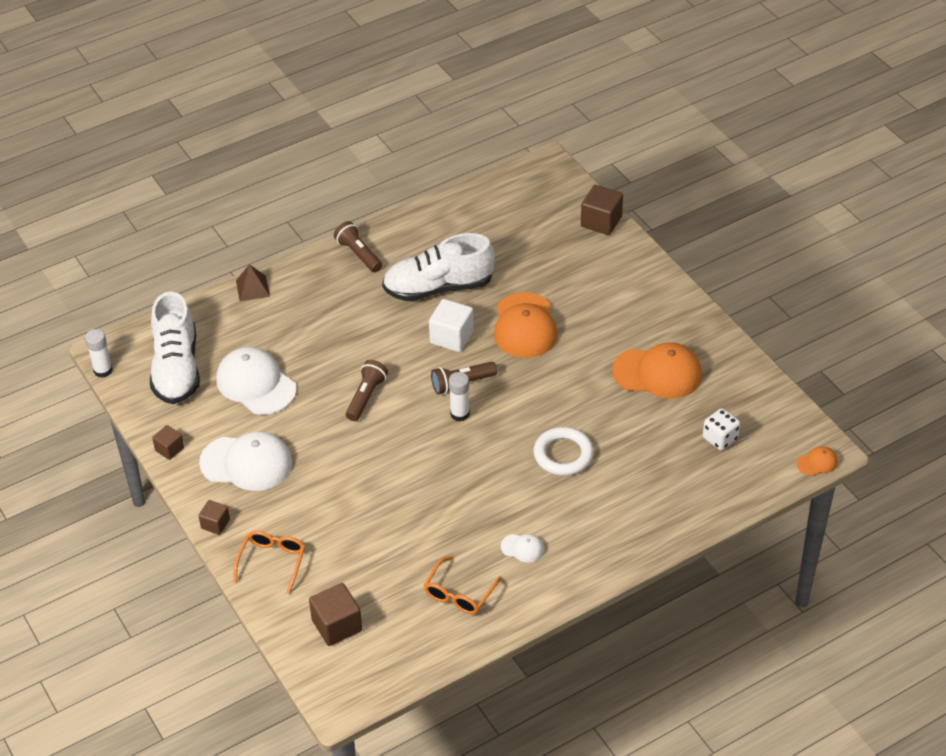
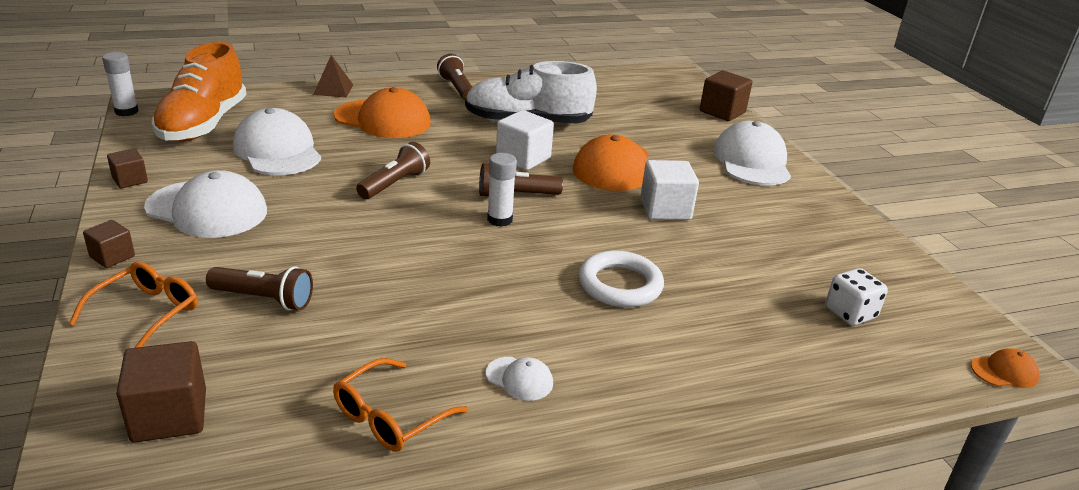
camera: 10 degrees right, 15 degrees down
white shoe [150,292,200,404] -> orange shoe [152,42,247,142]
orange cap [612,342,702,398] -> orange cap moved to [334,87,431,138]
none -> brown flashlight [206,266,313,311]
none -> white cube [640,160,699,220]
none -> white cap [713,121,791,185]

